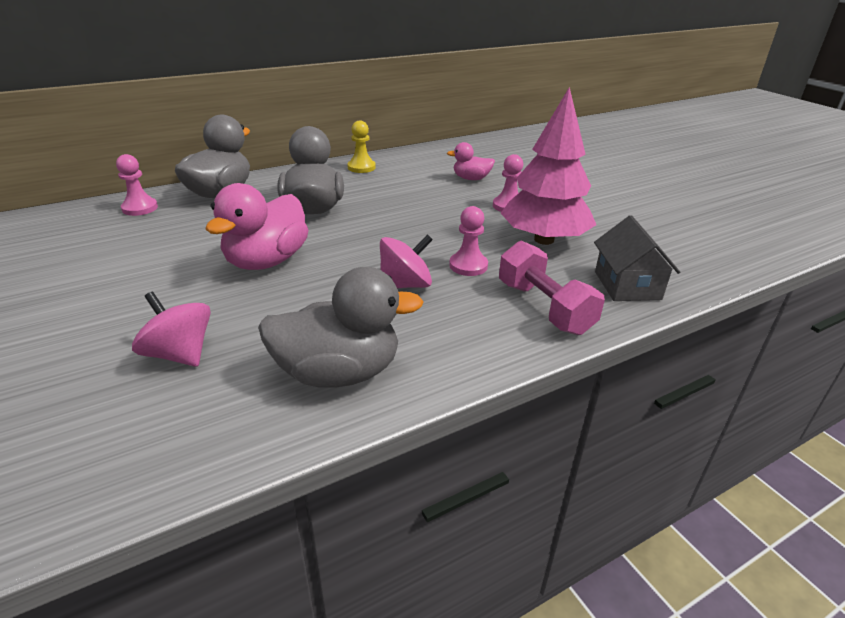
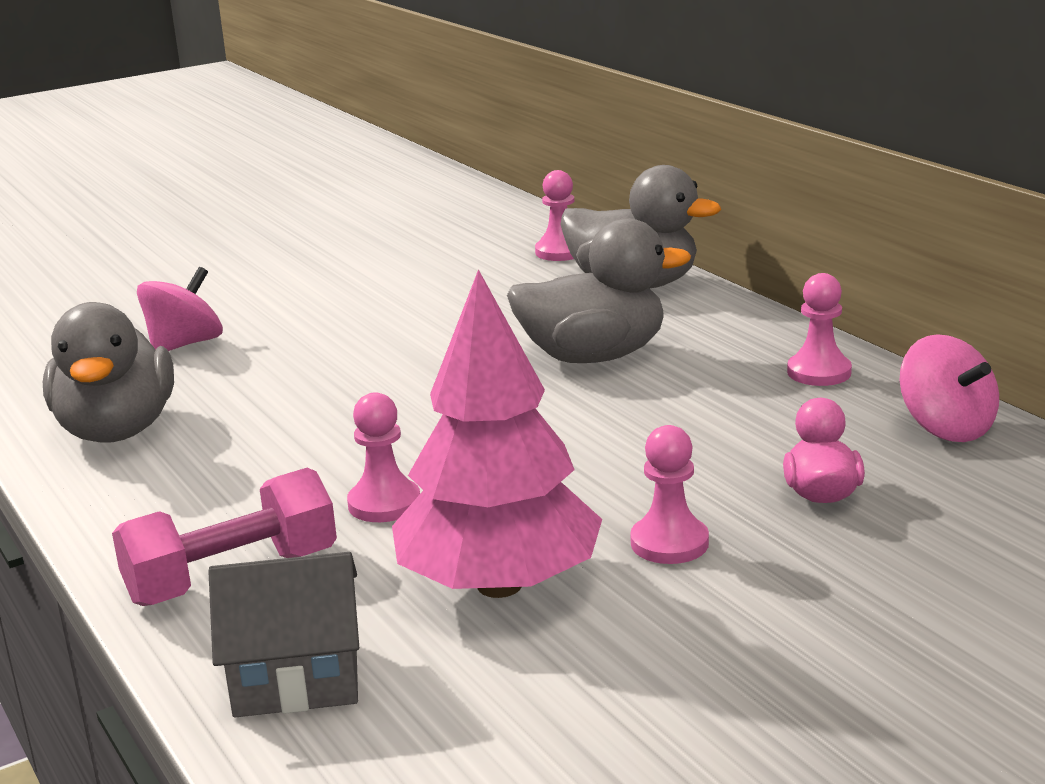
camera: 90 degrees right, 10 degrees down
pink duck [205,183,309,270] -> none
yellow pawn [347,121,376,173] -> pink pawn [787,273,852,386]
pink spinning top [380,234,433,288] -> pink spinning top moved to [900,334,999,442]

